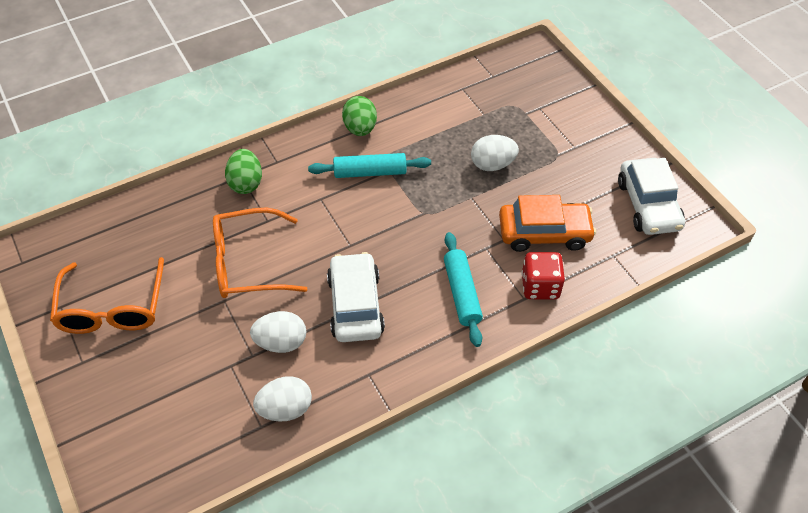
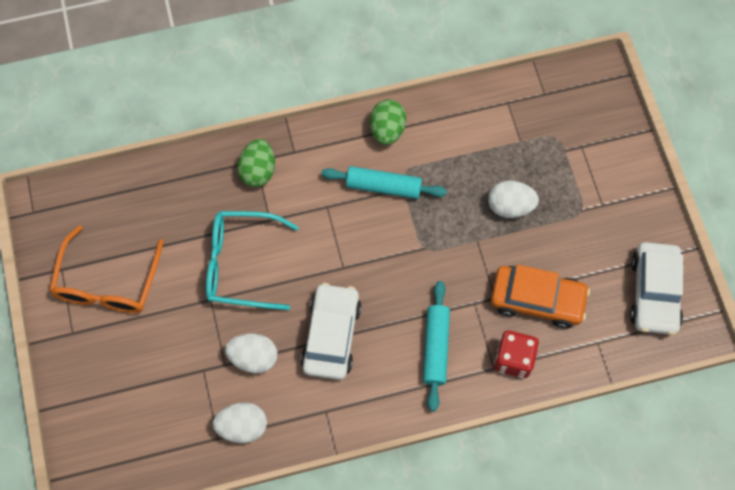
camera: 15 degrees right, 15 degrees up
orange glasses [213,208,308,298] -> turquoise glasses [206,211,299,310]

